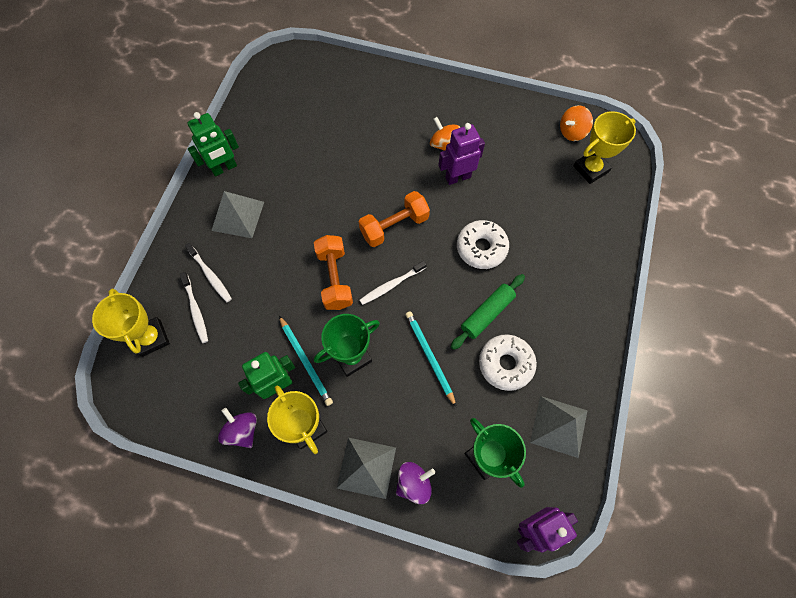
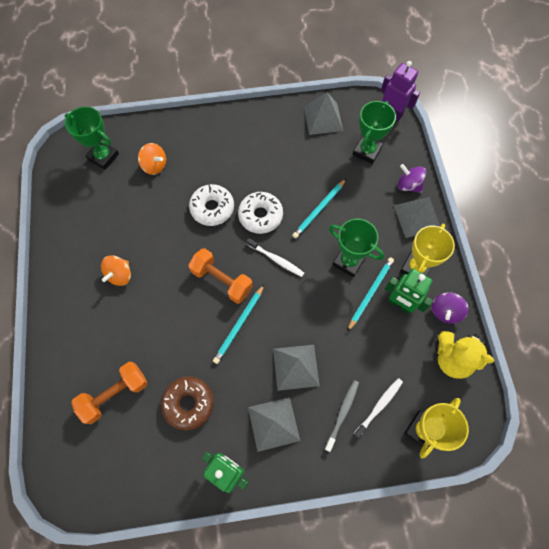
camera: 115 degrees left, 0 degrees up
white toothbrush [185,243,232,302] -> grey toothbrush [325,380,359,452]
orange dumbbell [314,235,353,310] -> orange dumbbell moved to [71,362,148,424]
purple robot [438,123,485,185] -> none
green rolling pin [451,274,525,350] -> none
white donut [479,334,537,391] -> white donut moved to [238,192,283,234]
orange spinning top [560,105,593,141] -> orange spinning top moved to [138,143,166,175]
yellow trophy [573,111,636,184] -> green trophy [65,107,119,170]
none -> brown donut [161,376,214,431]
none -> turquoise pencil [213,285,264,364]
none -> grey pyramid [273,345,320,391]
none -> yellow teddy bear [438,331,494,379]

